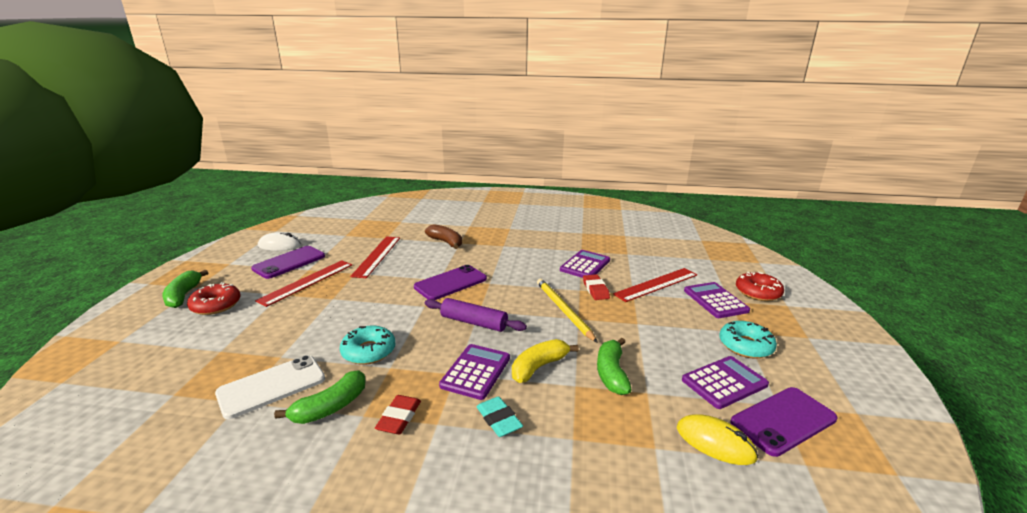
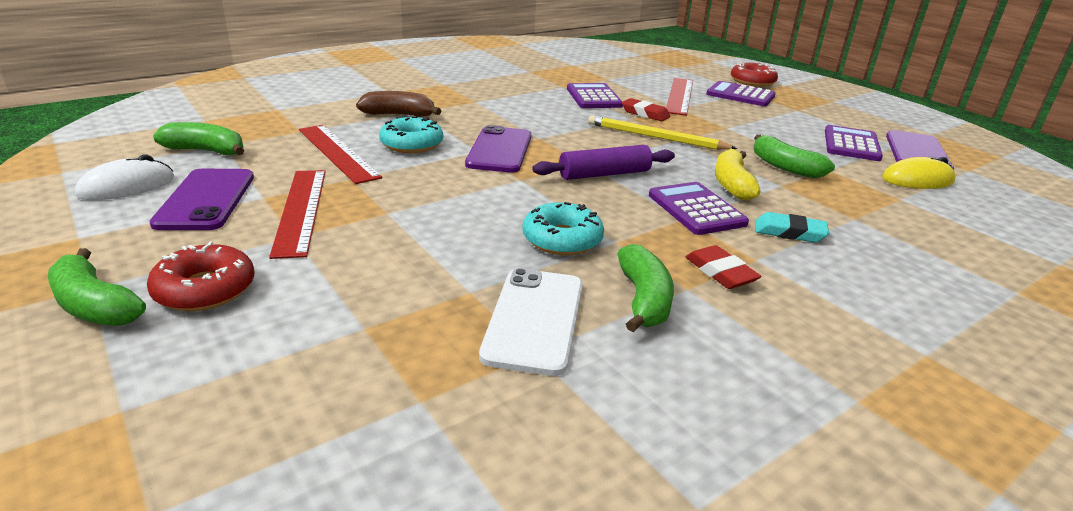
camera: 45 degrees left, 5 degrees up
turquoise donut [719,321,777,359] -> turquoise donut moved to [379,116,443,153]
none -> green banana [153,122,244,155]

